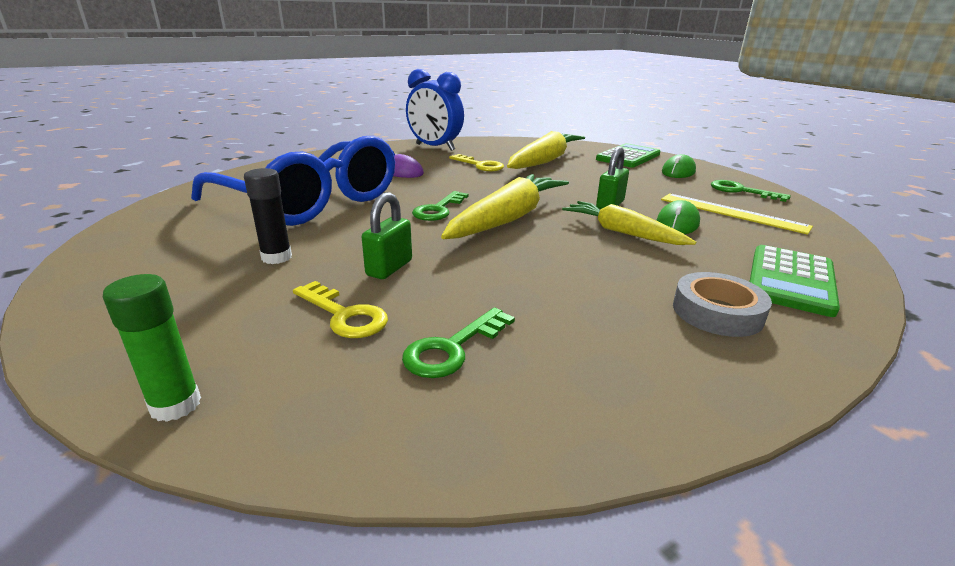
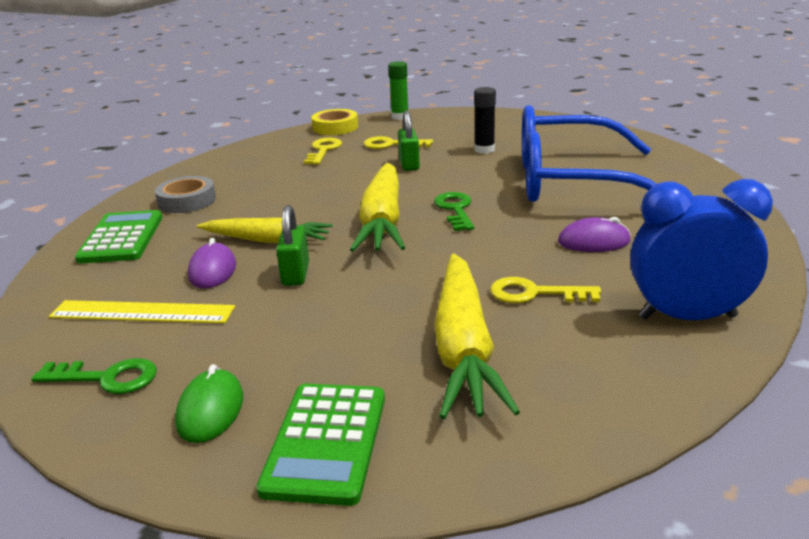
camera: 150 degrees right, 0 degrees up
green key [402,307,515,378] -> yellow key [304,138,342,165]
green mouse [656,200,700,234] -> purple mouse [188,238,236,288]
none -> yellow tape [312,109,358,135]

